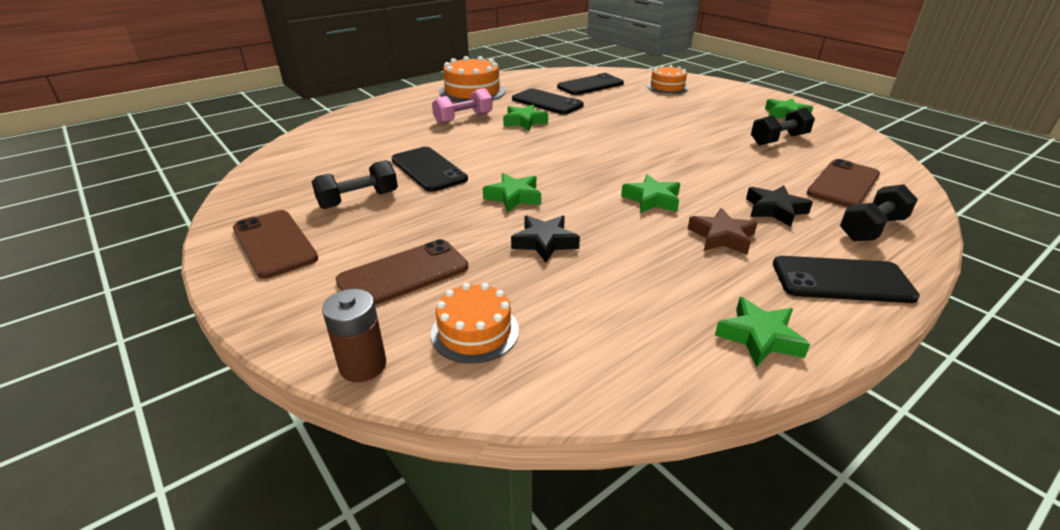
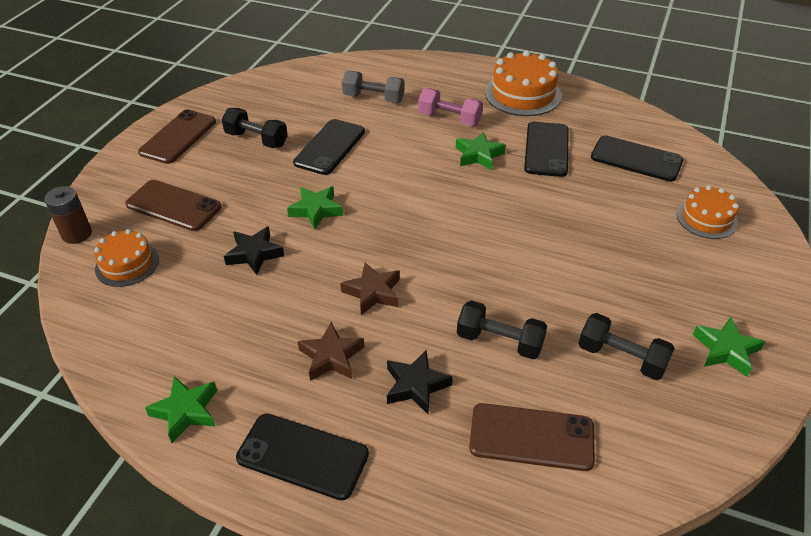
camera: 60 degrees right, 10 degrees up
green star [621,174,680,213] -> brown star [340,262,400,315]
black phone [773,256,920,303] -> black phone turned 45 degrees counterclockwise [236,413,369,500]
black dumbbell [840,184,918,241] -> black dumbbell moved to [457,300,547,359]
none -> grey dumbbell [342,71,404,103]

